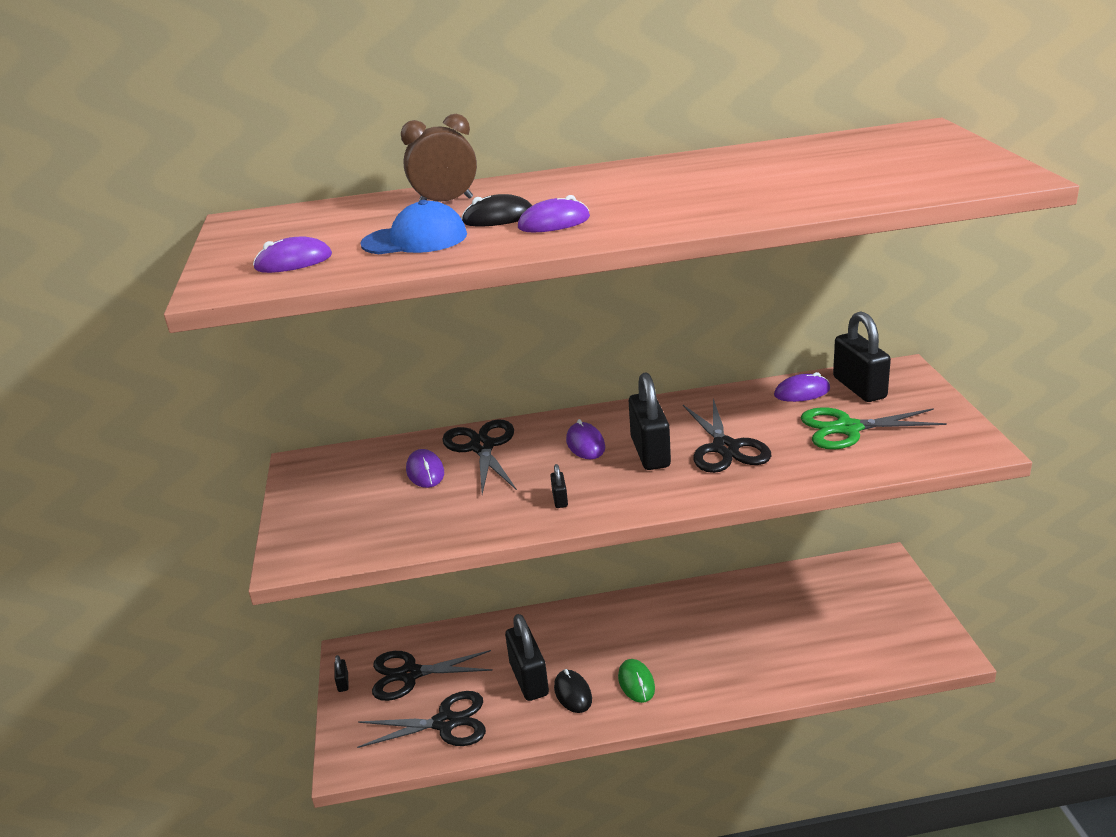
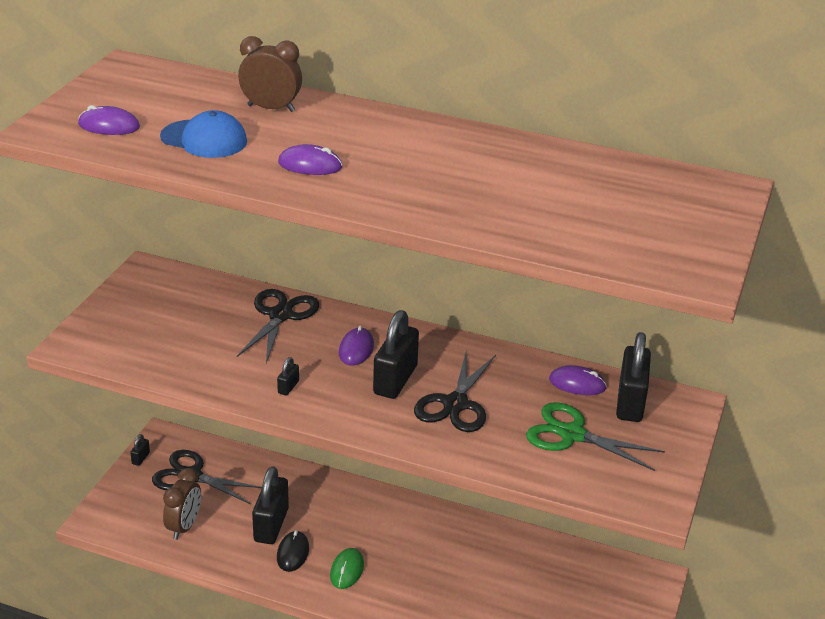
camera: 25 degrees right, 5 degrees up
black scissors [357,691,486,748] -> brown clock [163,468,201,540]
purple mouse [406,449,444,488] -> none
black mouse [461,194,532,226] -> none

